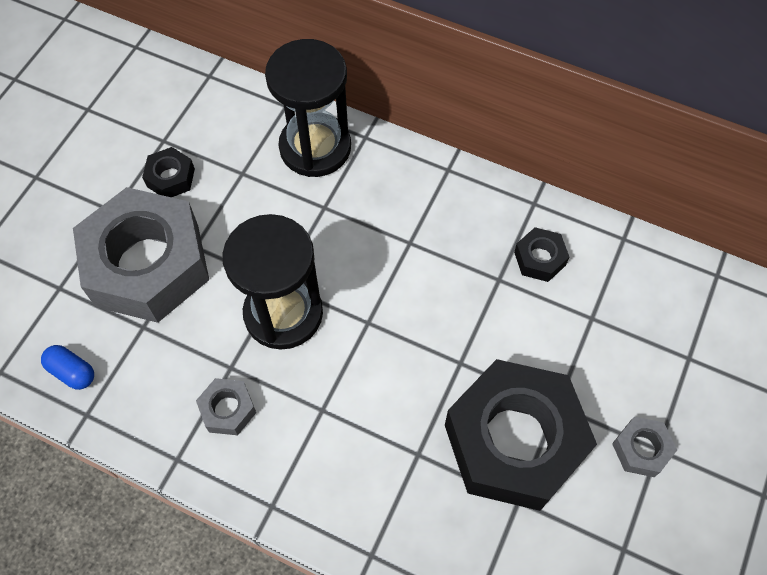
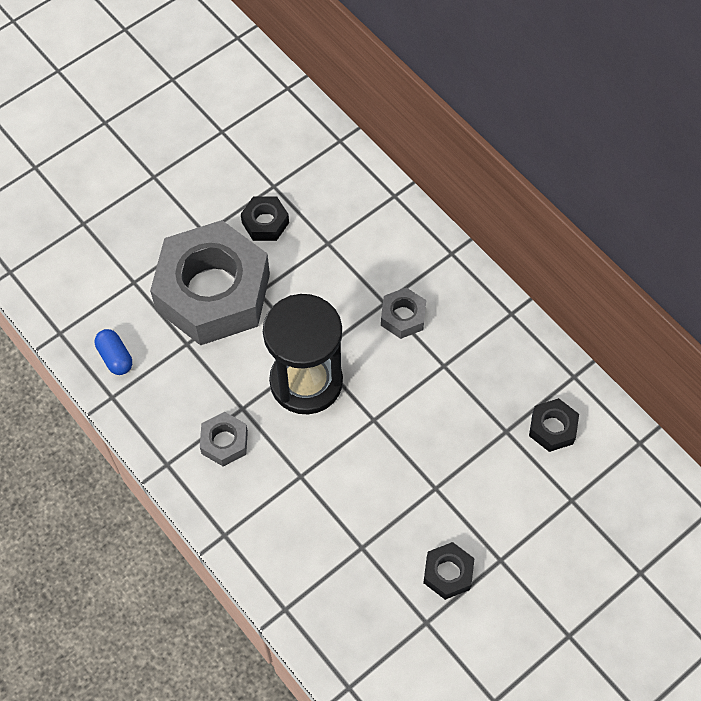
camera: 25 degrees right, 0 degrees up
black hourglass [265,39,351,177] -> none
black nut [445,359,597,511] -> black nut [423,542,475,600], size x0.41
grey nut [612,417,677,477] -> grey nut moved to [381,287,426,339]

